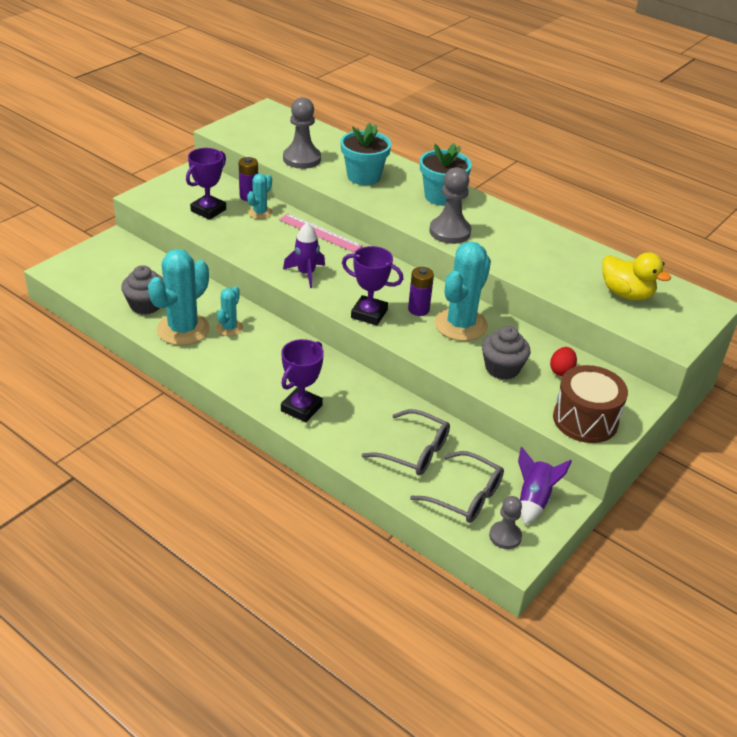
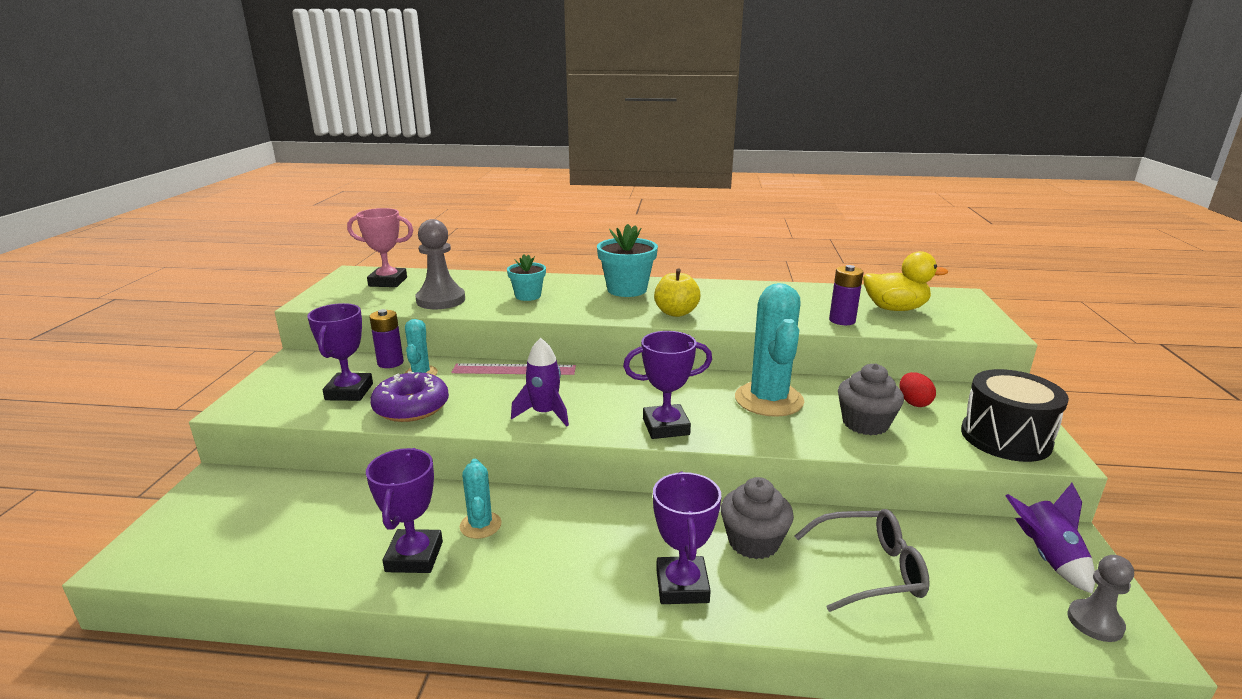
camera: 30 degrees left, 15 degrees down
grey cupcake [121,265,163,315] -> grey cupcake moved to [721,477,794,559]
turquoise cactus [148,249,210,345] -> purple trophy [366,448,443,573]
turquoise flower pot [340,123,391,185] -> turquoise flower pot [507,254,546,301], size x0.63
purple battery [408,267,434,316] -> purple battery moved to [829,265,863,325]
grey glasses [410,451,504,523] -> none
grey pawn [429,167,471,244] -> yellow apple [654,268,701,317]
brown drum [553,365,628,443] -> black drum [961,369,1069,462]
none -> pink trophy [347,208,413,287]
none -> purple donut [370,371,449,422]

